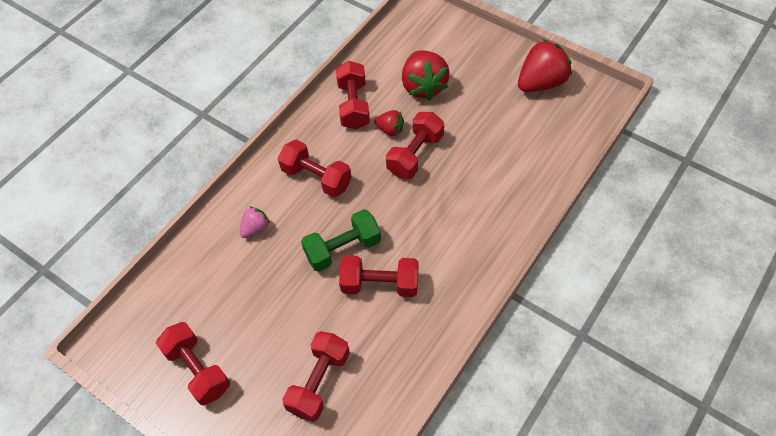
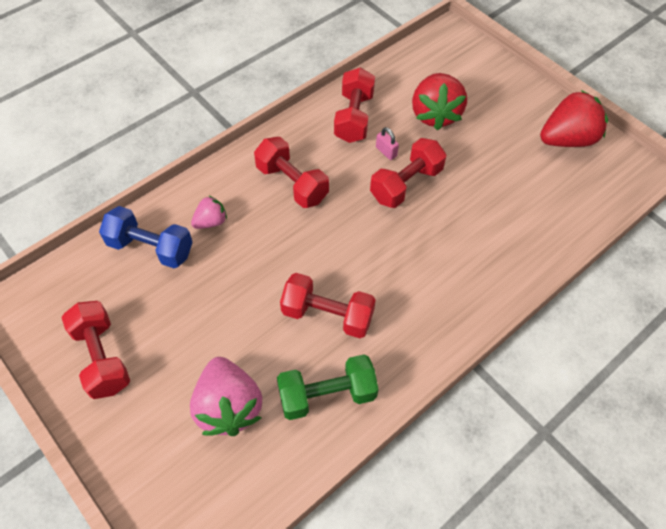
camera: 10 degrees right, 0 degrees up
red dumbbell [282,331,350,422] -> pink strawberry [190,357,262,436]
green dumbbell [301,209,381,272] -> green dumbbell moved to [277,354,379,420]
red strawberry [374,110,404,136] -> pink padlock [376,127,399,160]
none -> blue dumbbell [99,206,192,268]

